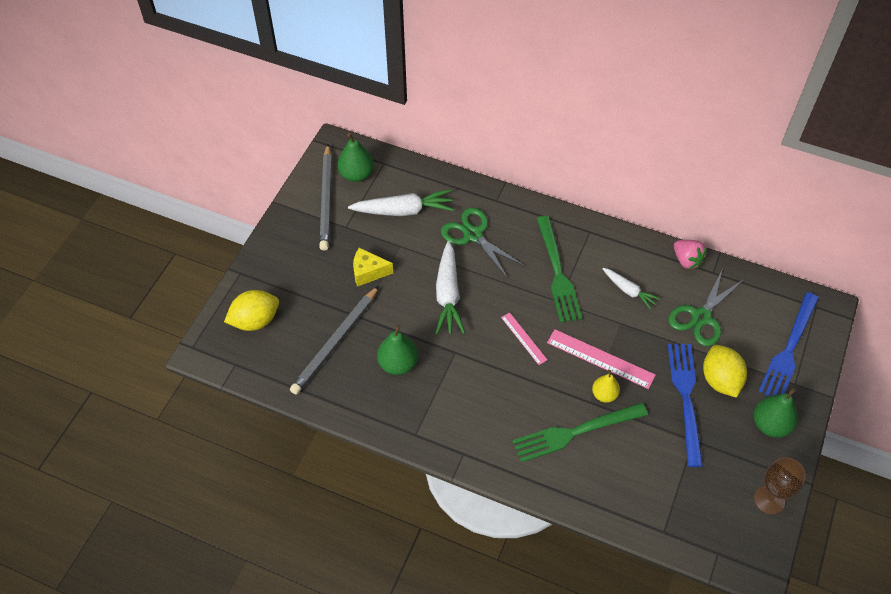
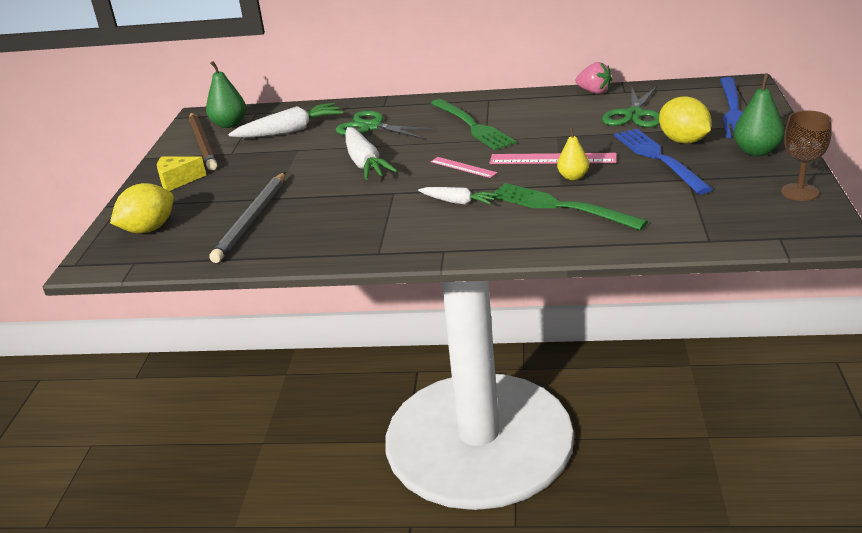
camera: 15 degrees left, 25 degrees down
grey pencil [319,144,332,251] -> brown pencil [189,113,217,170]
yellow cheese [353,248,393,287] -> yellow cheese moved to [157,156,206,191]
green pear [377,325,418,375] -> none
green fork [512,403,648,462] -> green fork turned 75 degrees clockwise [490,183,648,230]
white carrot [602,268,660,310] -> white carrot moved to [418,187,498,205]

